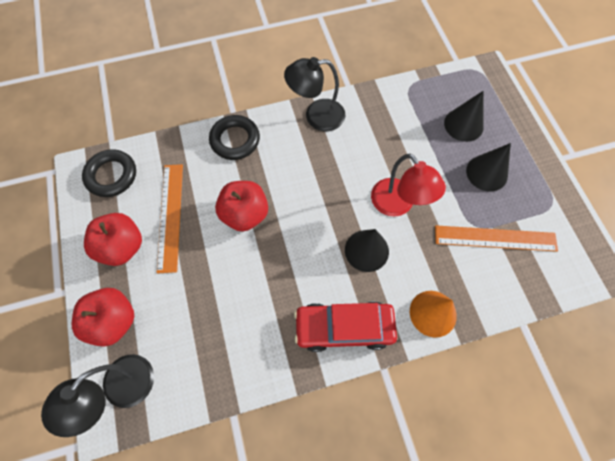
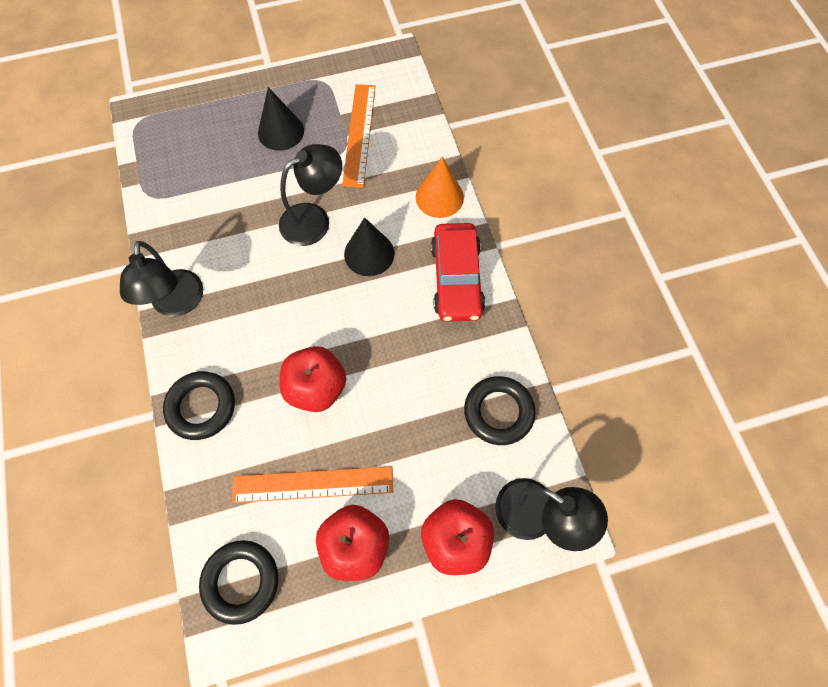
camera: 90 degrees left, 0 degrees up
red lamp [371,154,446,217] -> black lamp [279,144,342,246]
black cone [444,91,484,142] -> none
none -> black ring [464,376,536,445]

